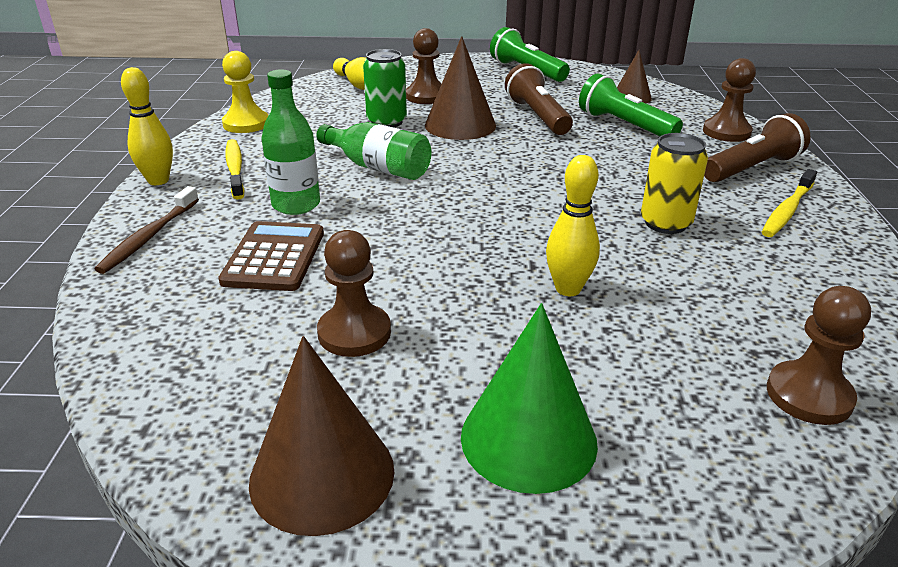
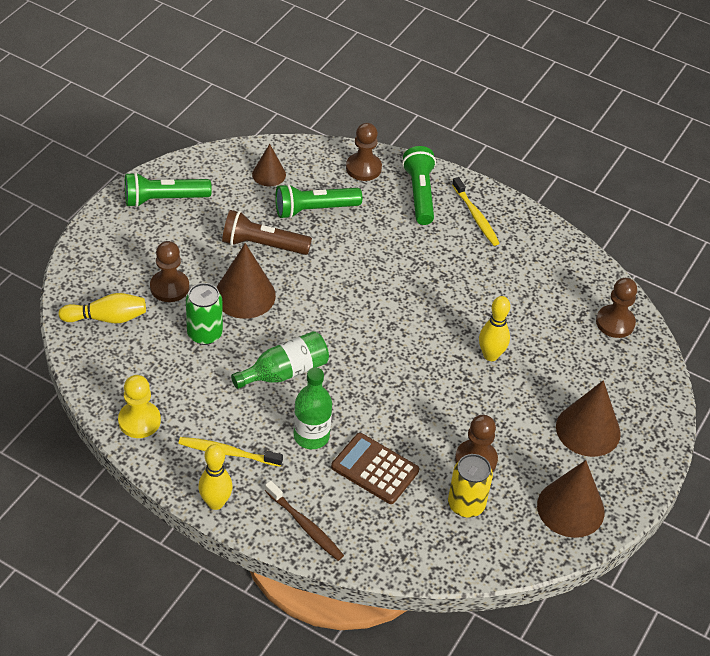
camera: 65 degrees left, 15 degrees up
green cone [461,303,598,494] -> brown cone [556,380,621,457]
yellow can [641,133,708,234] -> yellow can moved to [448,454,493,518]
brown flashlight [704,113,811,182] -> green flashlight [402,146,436,225]

